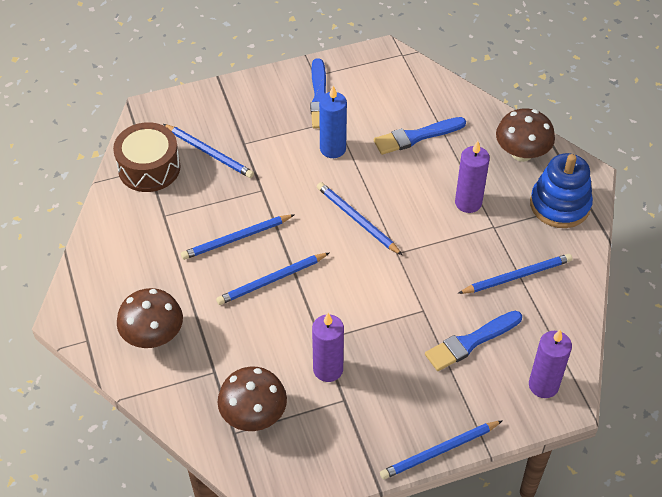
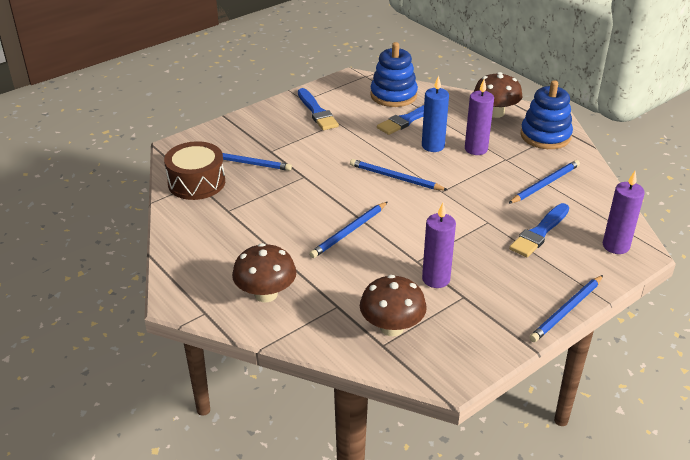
camera: 20 degrees left, 15 degrees down
blue pencil [181,214,295,260] -> none
blue candle [319,86,347,158] -> blue candle moved to [422,75,449,152]
none -> blue stacking toy [370,42,418,107]

